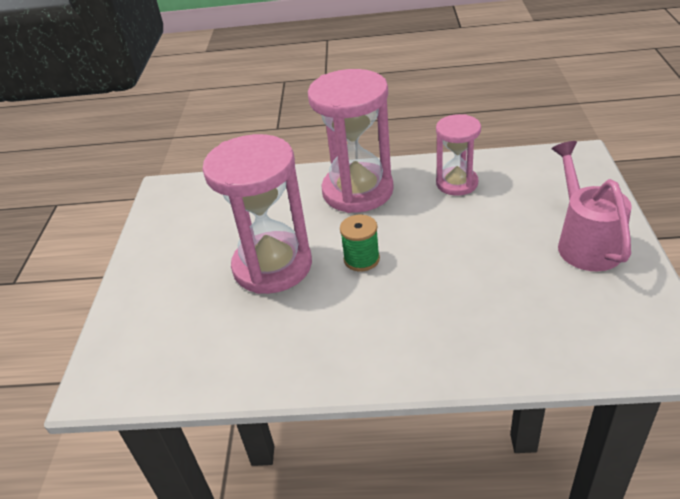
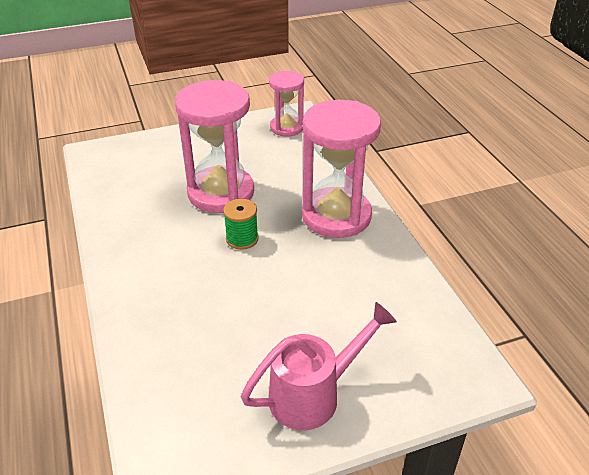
camera: 65 degrees right, 0 degrees up
pink hourglass [436,114,481,196] -> pink hourglass moved to [269,71,304,137]

